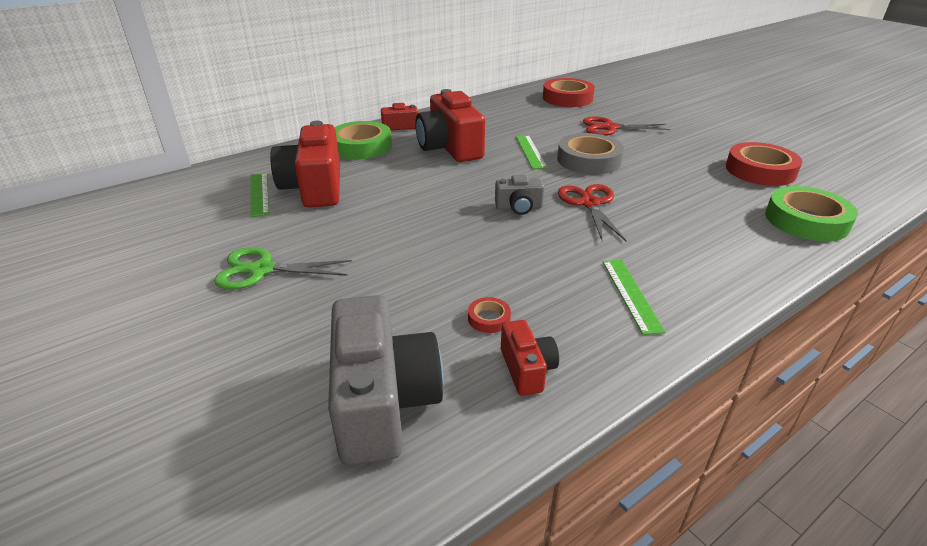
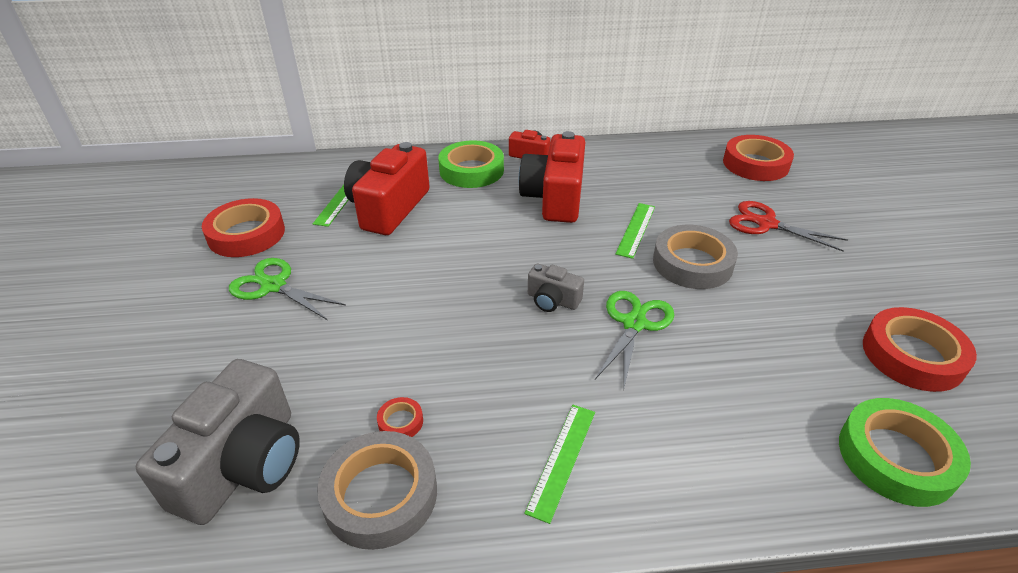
camera: 30 degrees right, 5 degrees up
red camera [501,320,559,396] -> grey tape [317,431,437,550]
red scissors [558,184,627,241] -> green scissors [595,291,674,387]
none -> red tape [202,198,285,257]

